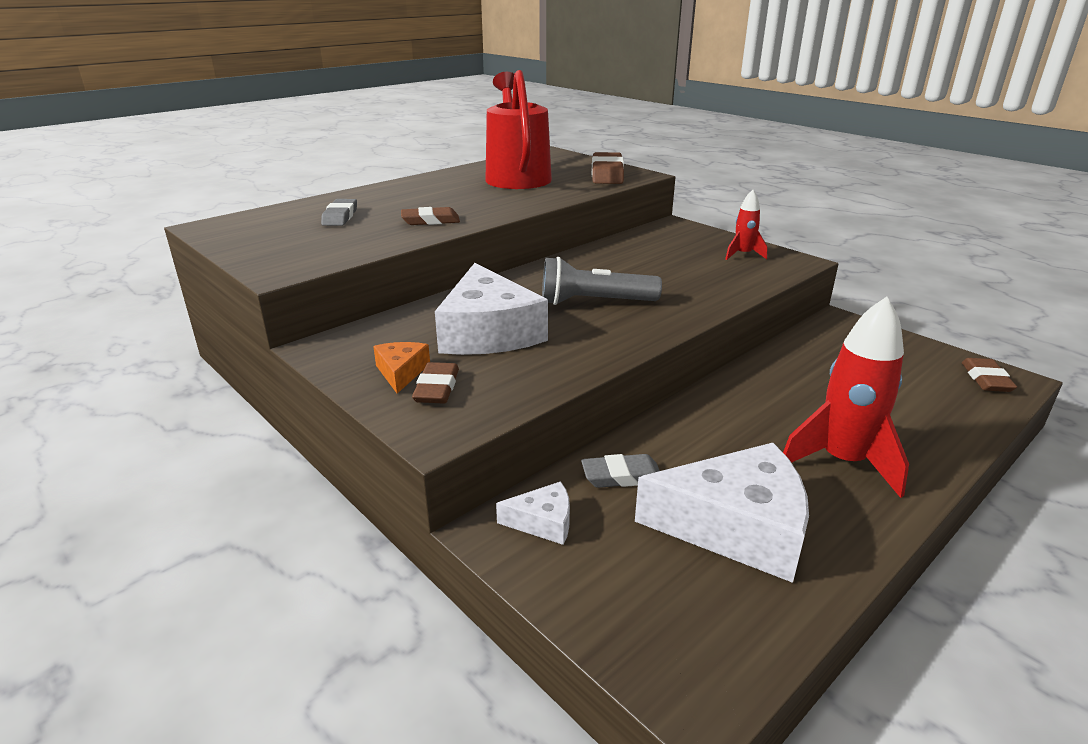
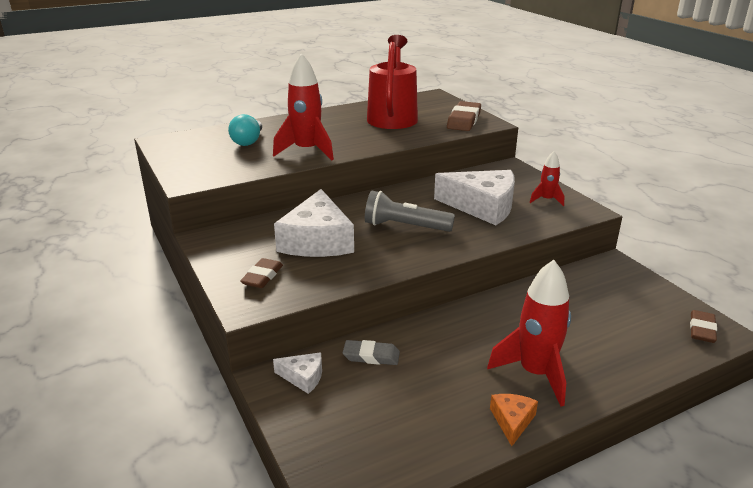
camera: 15 degrees right, 0 degrees up
grey eraser [321,199,357,226] -> turquoise light bulb [228,114,262,146]
orange cheese [373,342,430,393] -> orange cheese moved to [490,394,538,446]
brown eraser [401,207,460,225] -> red rocket [273,53,334,160]
white cheese [635,443,809,583] -> white cheese moved to [434,170,515,225]

